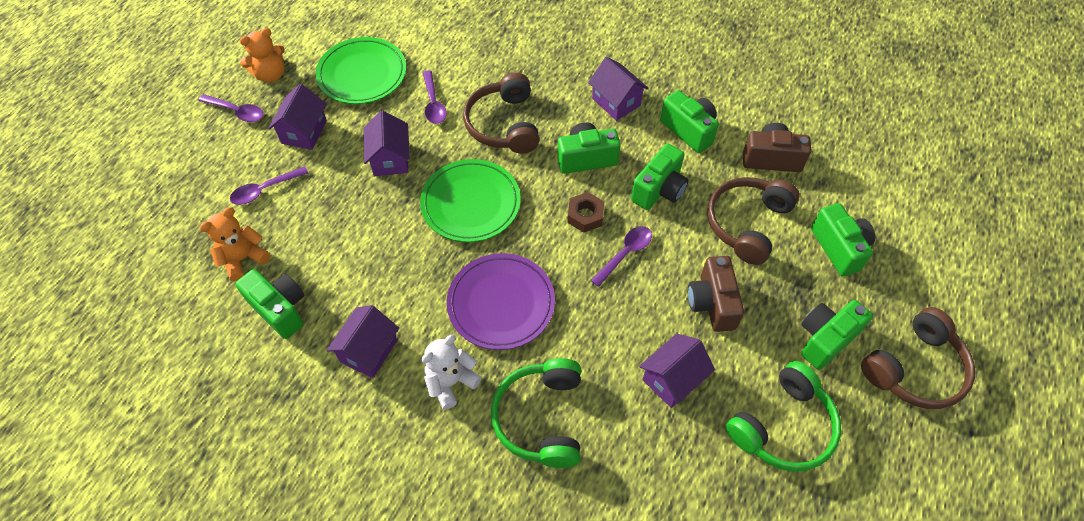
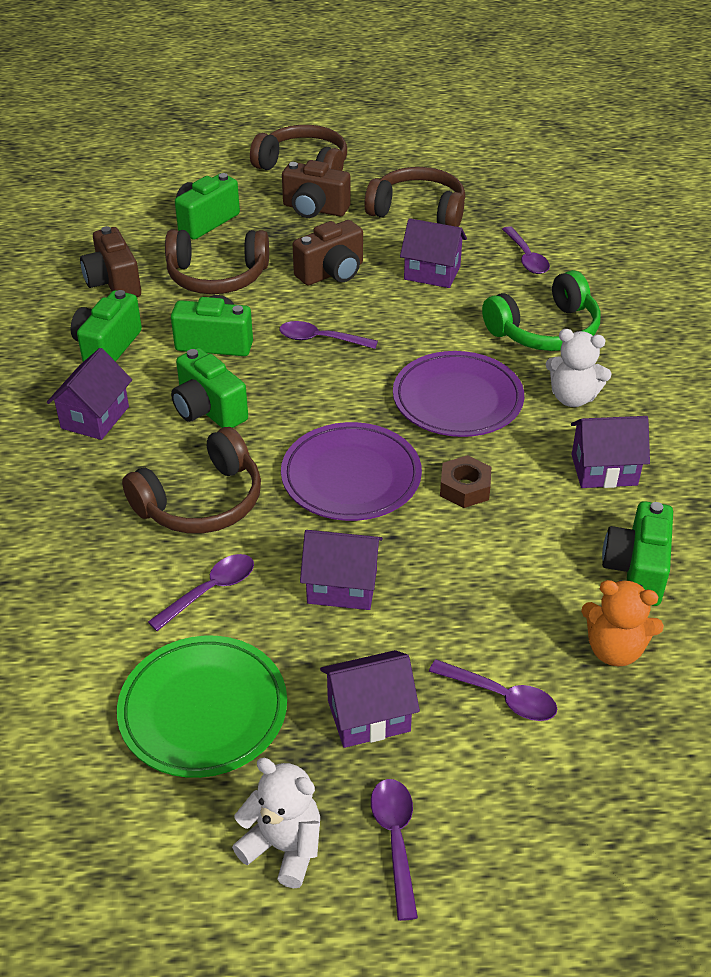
camera: 120 degrees left, 15 degrees down
orange teddy bear [239,28,285,82] -> white teddy bear [232,758,320,888]
purple house [363,111,410,176] -> purple house turned 45 degrees clockwise [300,530,383,610]
green plate [420,159,521,242] -> purple plate [281,422,422,521]
brown nut [567,192,604,233] -> brown nut moved to [440,455,491,508]
green headphones [726,361,841,472] -> brown headphones [364,167,465,227]
green camera [801,300,873,370] -> brown camera [282,160,351,218]
none -> purple spoon [502,226,550,274]

